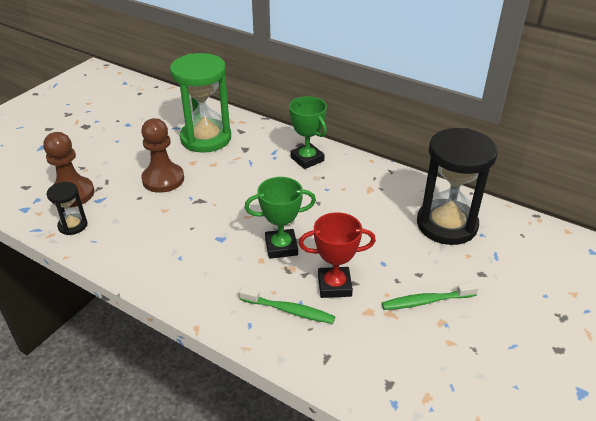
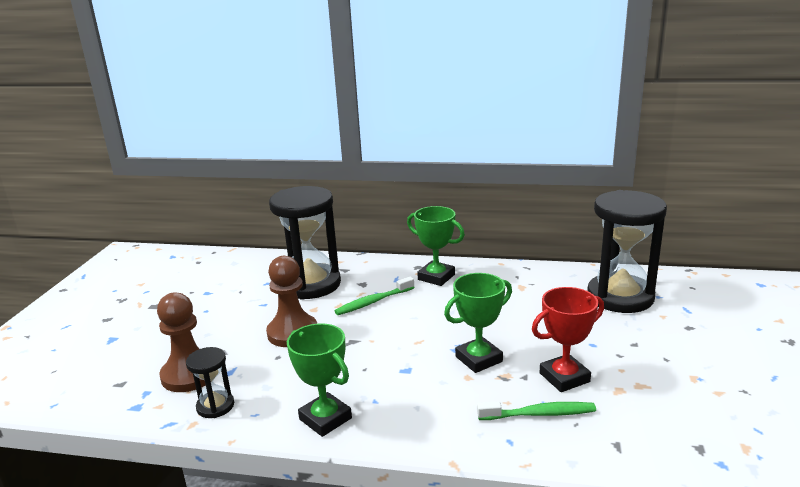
camera: 20 degrees left, 15 degrees down
green hourglass [170,53,231,153] -> black hourglass [269,186,341,300]
green toothbrush [382,282,478,310] -> green toothbrush moved to [334,277,415,315]
none -> green trophy [287,323,352,437]

